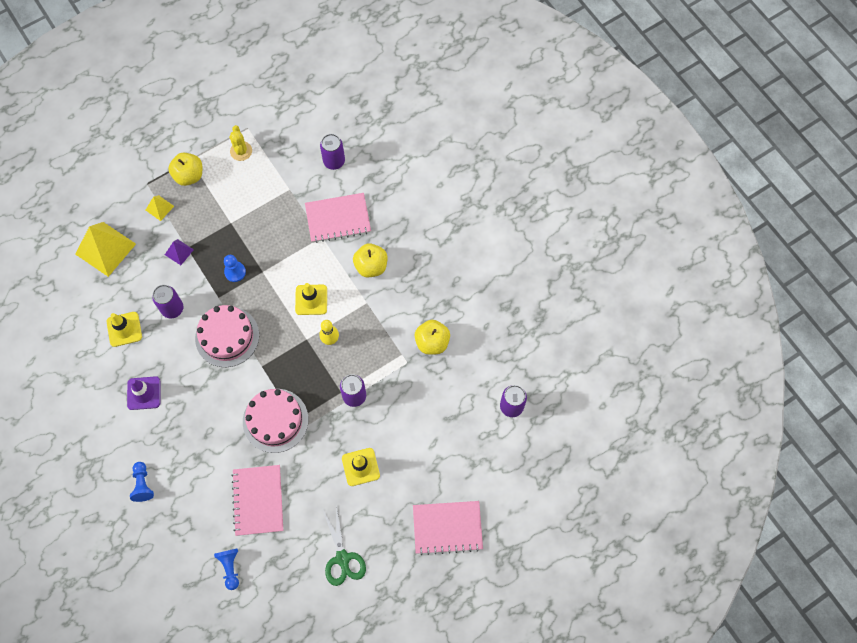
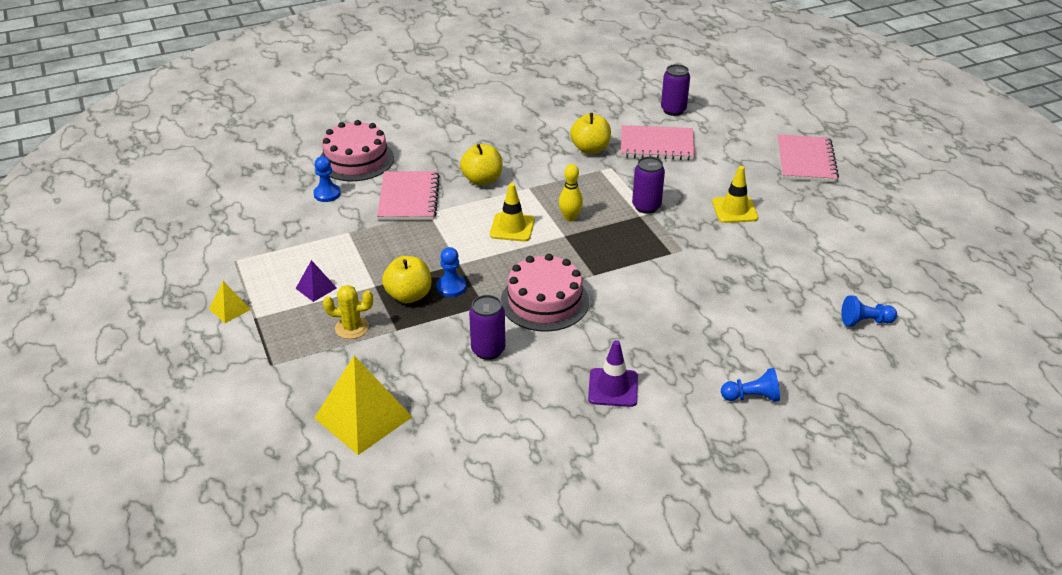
camera: 80 degrees left, 30 degrees down
yellow traffic cone [107,312,142,347] -> none
yellow pyramid [146,195,174,221] -> yellow pyramid moved to [209,281,251,323]
purple pyramid [165,239,194,265] -> purple pyramid moved to [296,260,337,302]
yellow apple [168,153,202,186] -> yellow apple moved to [382,256,431,303]
yellow cactus [230,125,252,161] -> yellow cactus moved to [323,285,373,339]
pink notebook [231,465,284,536] -> pink notebook moved to [621,125,695,160]
pink cake [243,389,308,453] -> pink cake moved to [320,120,394,181]
purple can [320,134,345,170] -> blue pawn [313,156,341,202]
green scissors [323,505,366,586] -> none

